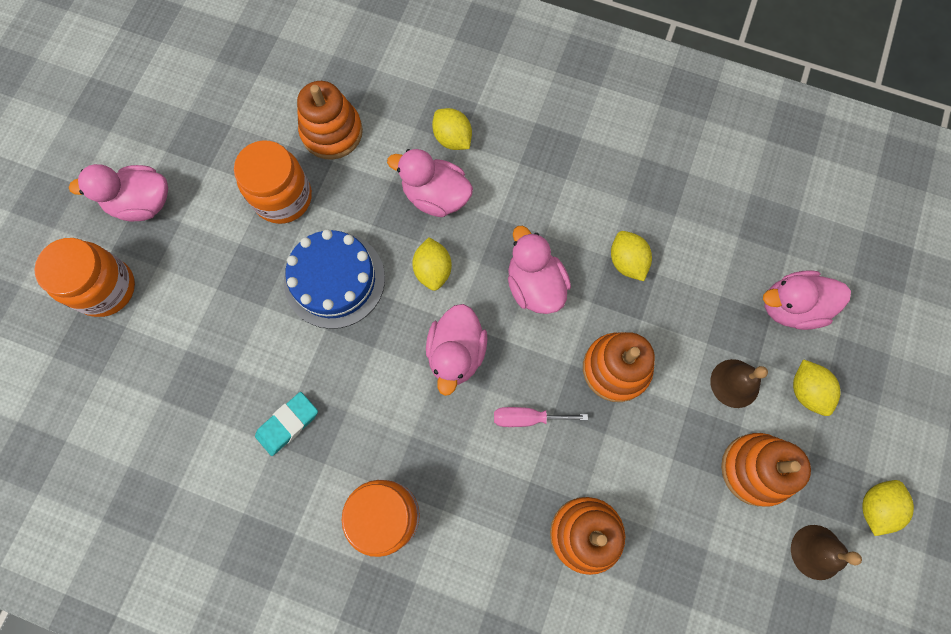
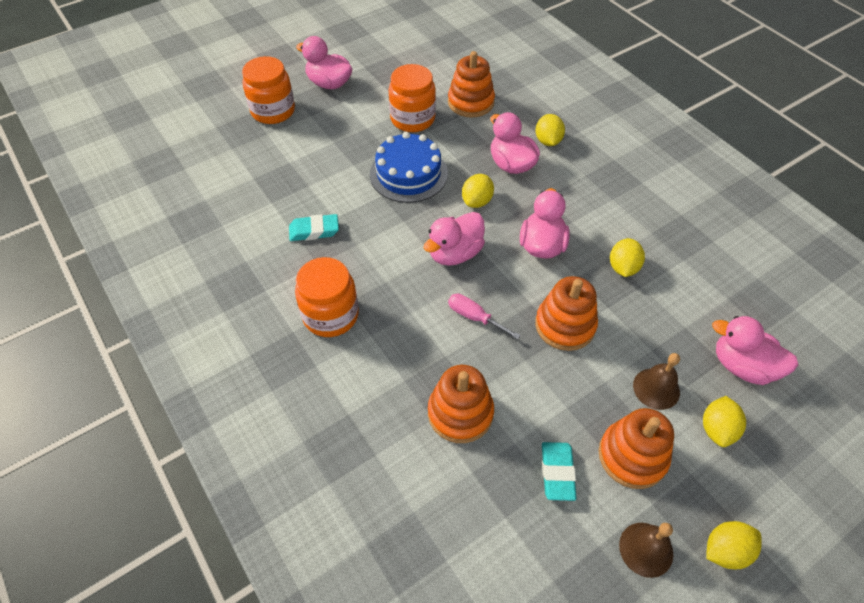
camera: 35 degrees right, 20 degrees down
none -> turquoise eraser [542,442,577,501]

